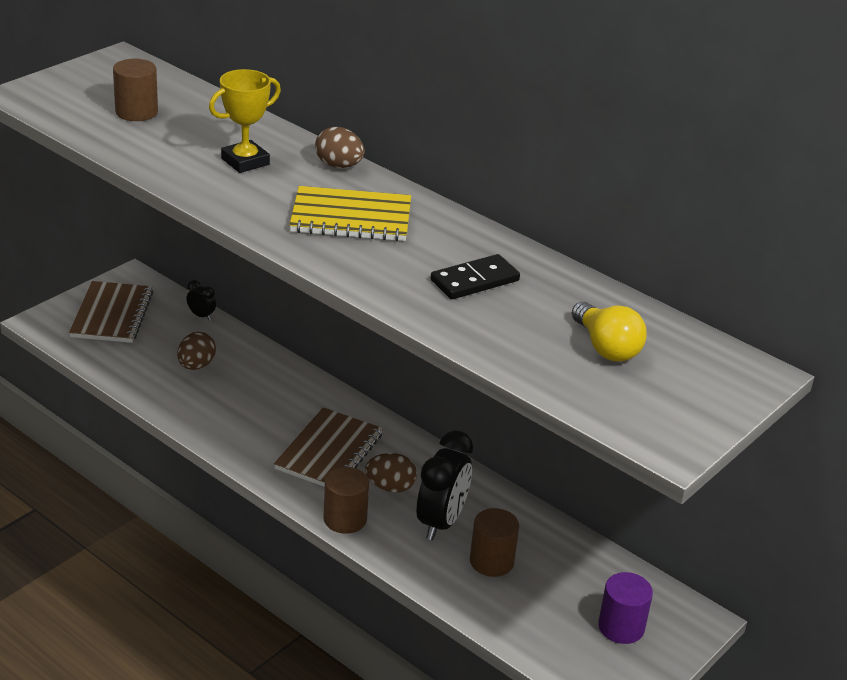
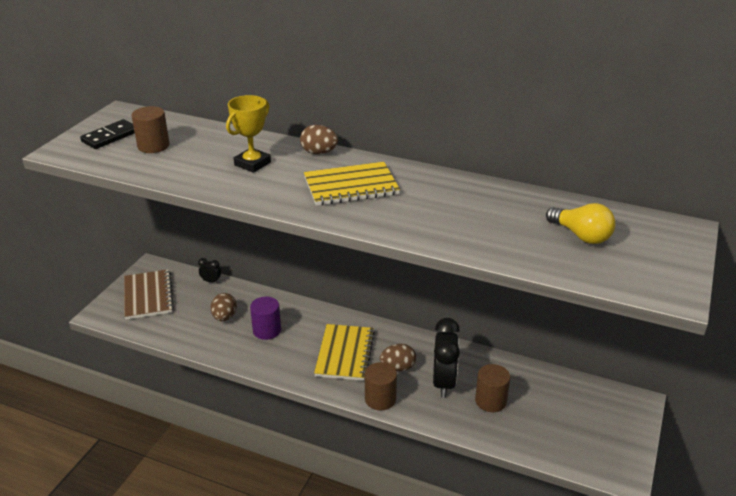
camera: 15 degrees left, 0 degrees up
brown notebook [274,407,383,487] -> yellow notebook [314,324,375,381]
black domino [431,254,520,299] -> black domino moved to [80,119,135,149]
purple cylinder [598,572,653,644] -> purple cylinder moved to [250,297,281,340]

